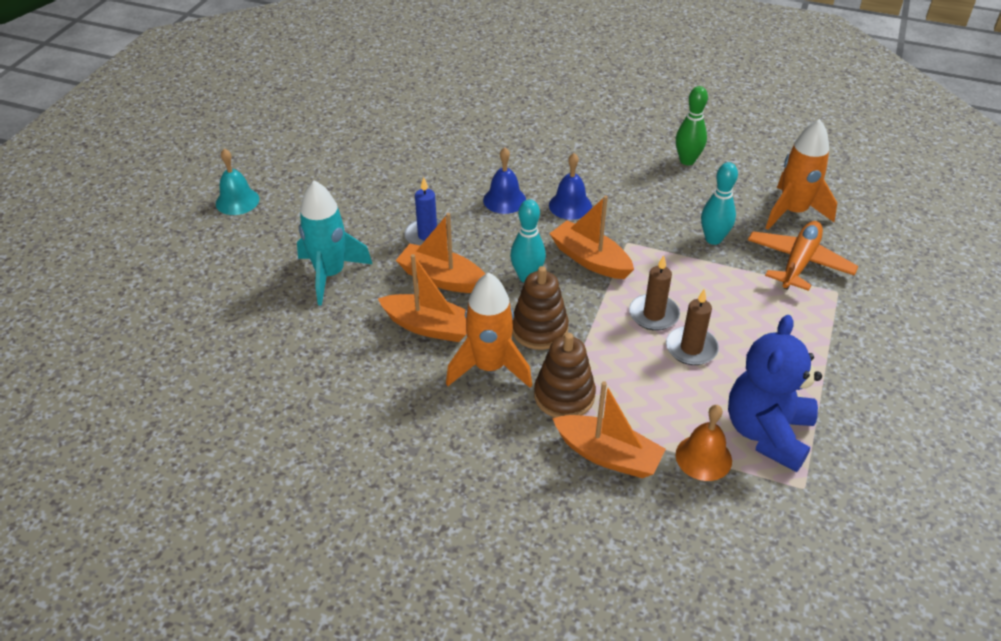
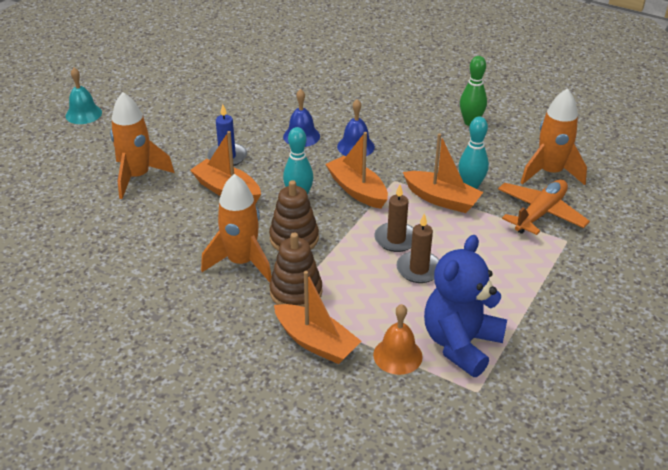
camera: 10 degrees right, 5 degrees down
turquoise rocket [297,180,372,306] -> orange rocket [110,92,175,199]
orange boat [378,254,466,342] -> orange boat moved to [403,133,483,213]

